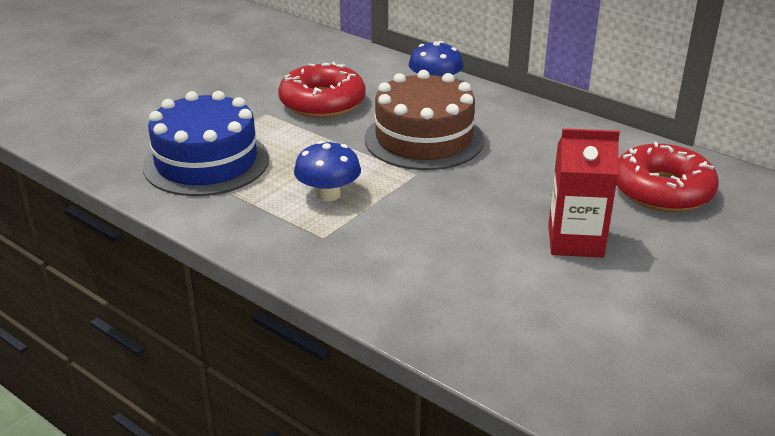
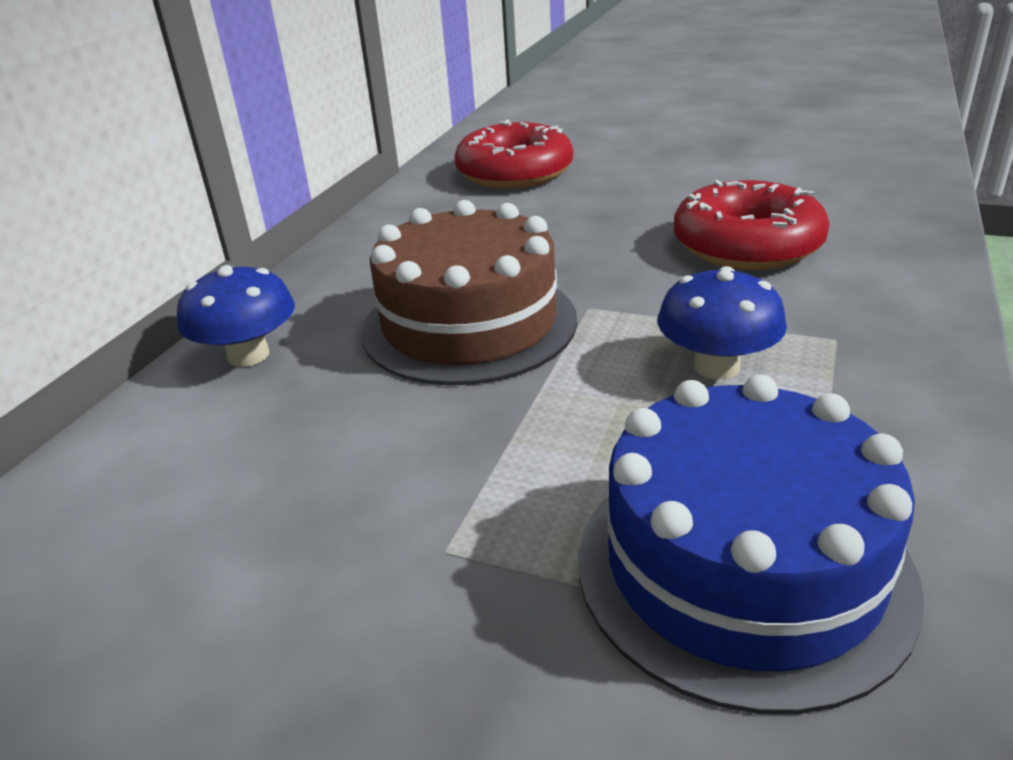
camera: 105 degrees left, 0 degrees up
red donut [278,62,366,118] -> red donut moved to [674,180,830,270]
red carton [548,128,620,258] -> none

